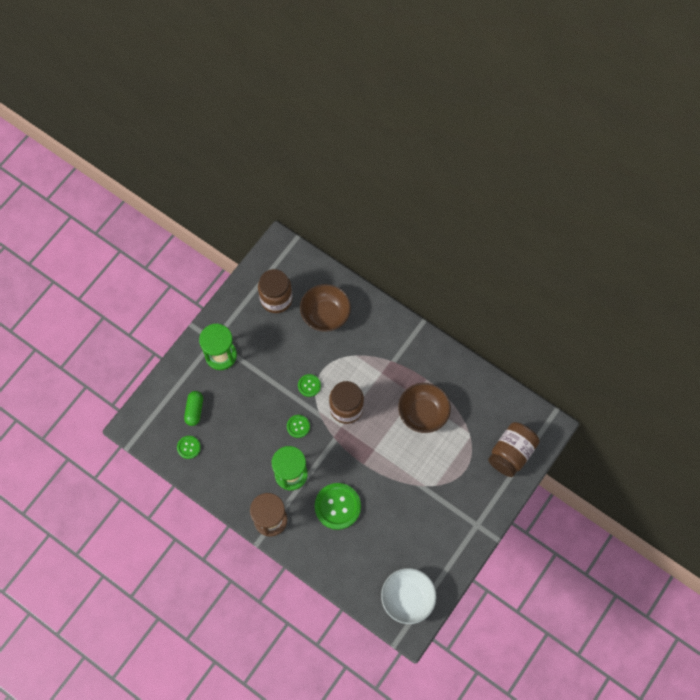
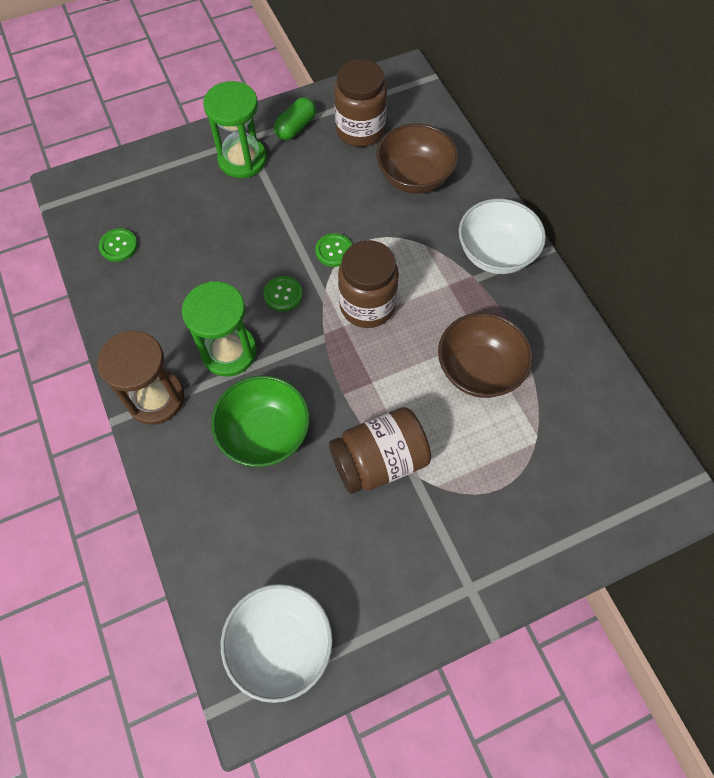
camera: 30 degrees right, 5 degrees down
green capsule [184,391,203,426] -> green capsule moved to [274,97,316,140]
green button [315,483,361,530] -> green bowl [211,376,310,467]
brown jar [488,422,540,477] -> brown jar moved to [329,407,431,494]
none -> white bowl [459,199,546,274]

